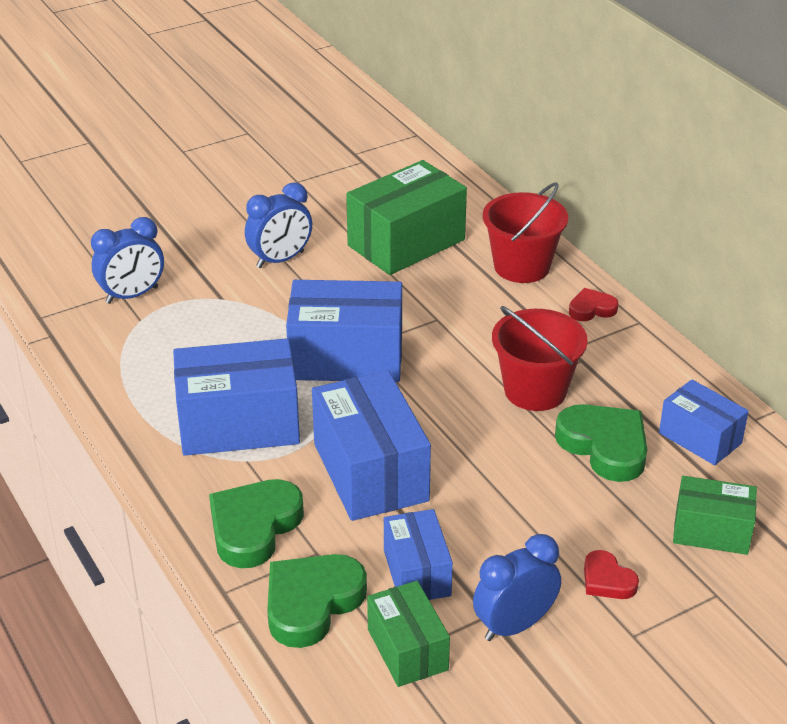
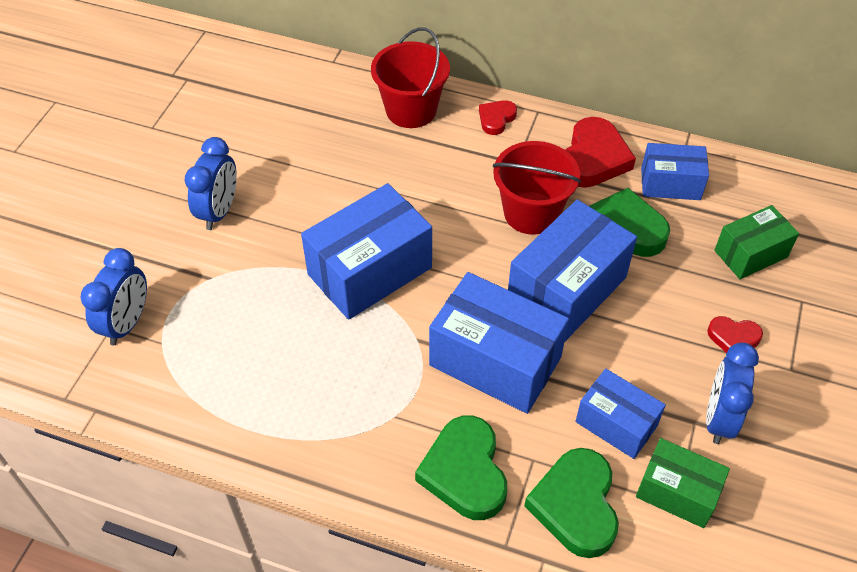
camera: 40 degrees left, 15 degrees up
blue box [173,338,300,456] -> blue box moved to [508,199,637,341]
green box [346,160,467,275] -> none
none -> red heart [566,117,636,188]

